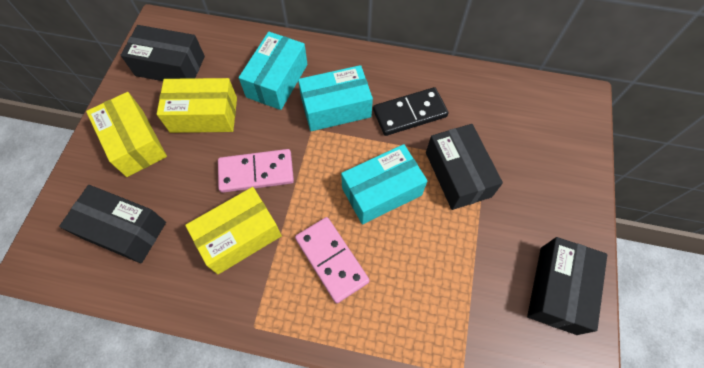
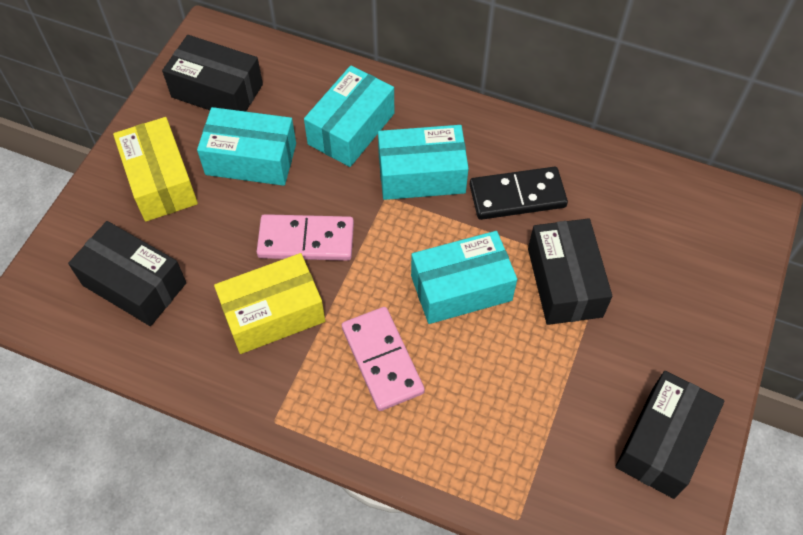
camera: 10 degrees right, 5 degrees down
yellow box [157,78,237,133] -> turquoise box [197,107,296,186]

